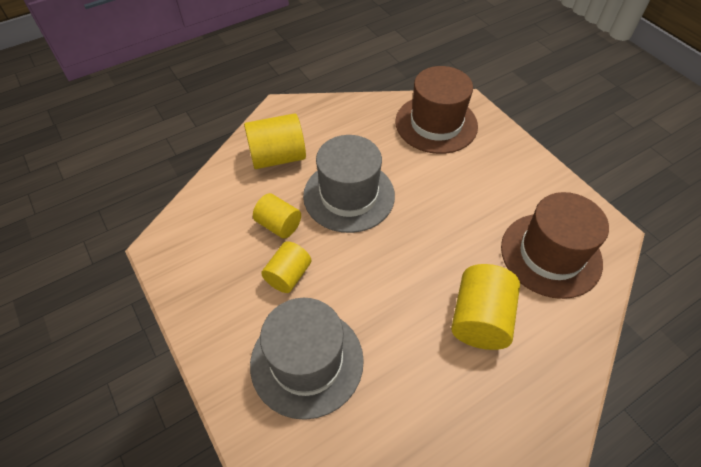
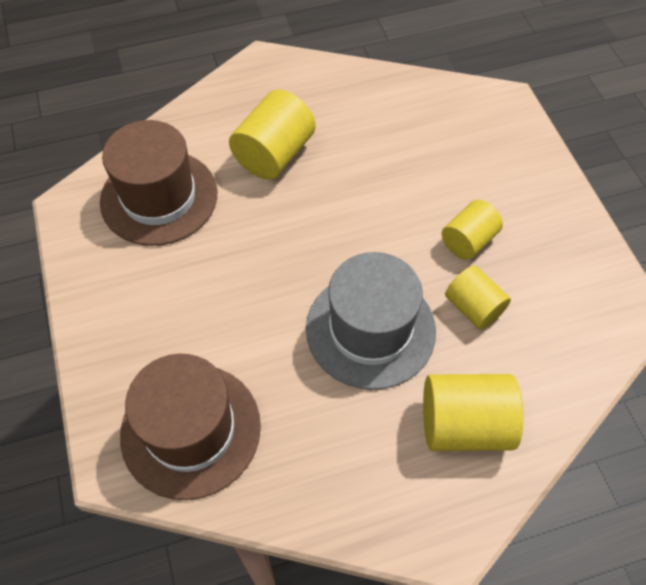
camera: 165 degrees left, 5 degrees up
grey hat [250,298,364,420] -> none

